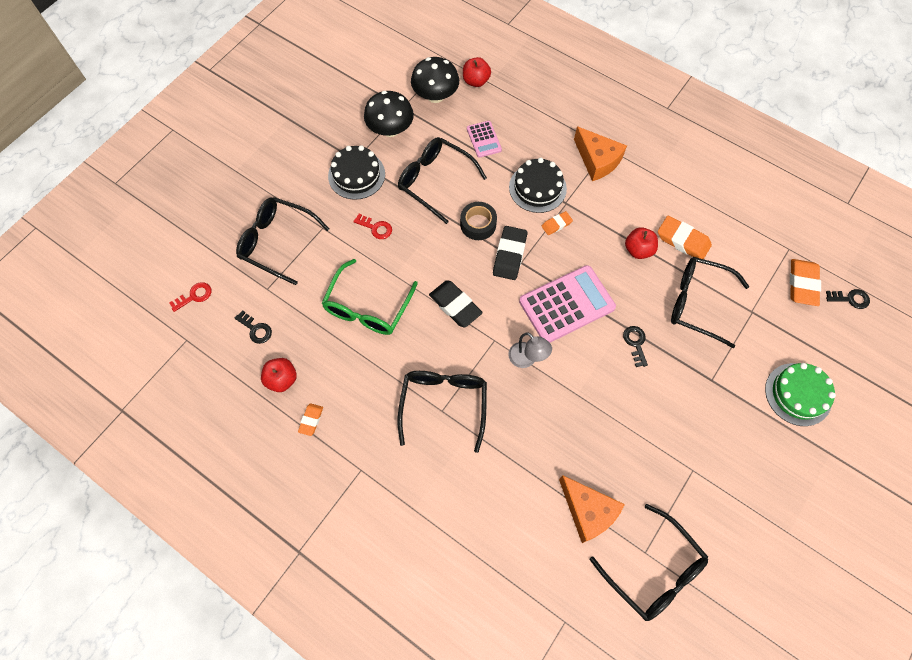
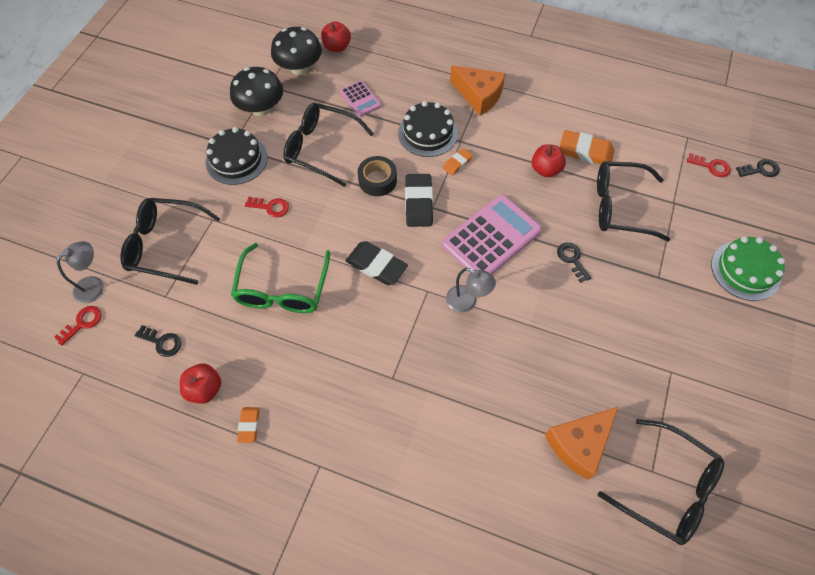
camera: 15 degrees left, 5 degrees down
black glasses [398,371,487,453] -> none
orange cheese [559,475,625,543] -> orange cheese turned 105 degrees clockwise [545,407,618,480]
orange eraser [790,259,821,306] -> red key [687,153,731,177]
none -> grey lamp [57,241,104,303]

